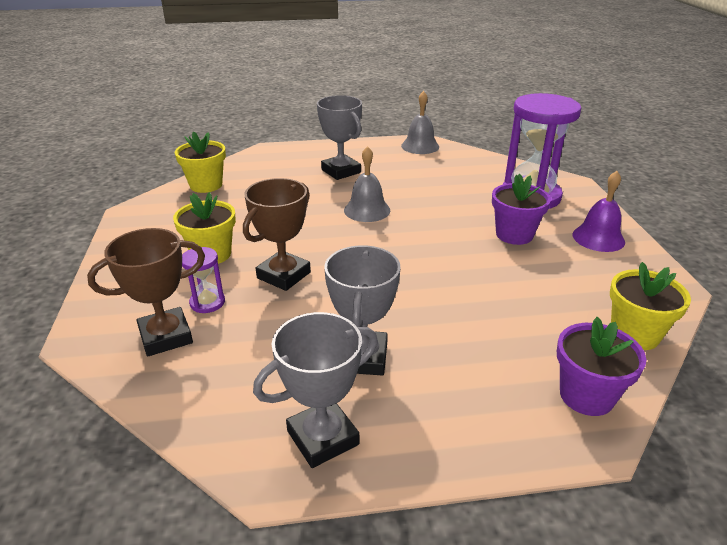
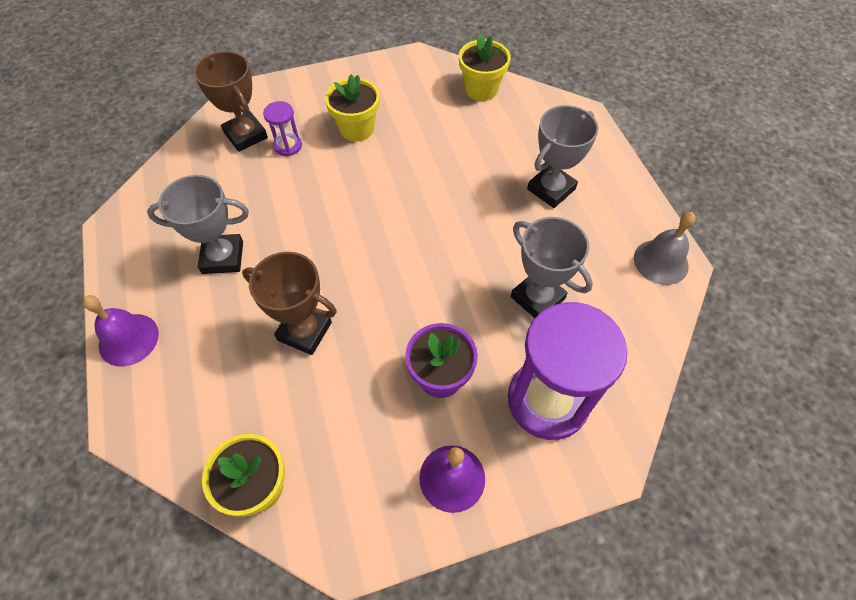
camera: 80 degrees right, 25 degrees up
brown trophy [243,178,311,291] -> brown trophy moved to [242,252,337,355]
grey trophy [253,312,378,468] -> grey trophy moved to [511,217,593,318]
grey bell [344,146,390,222] -> none
purple flower pot [557,317,646,416] -> none
none -> purple bell [82,295,159,367]

